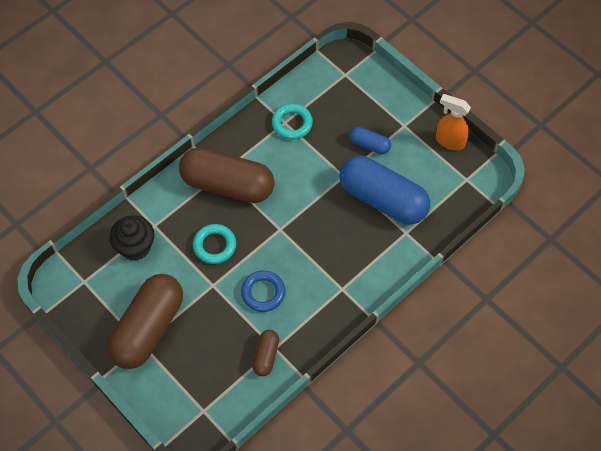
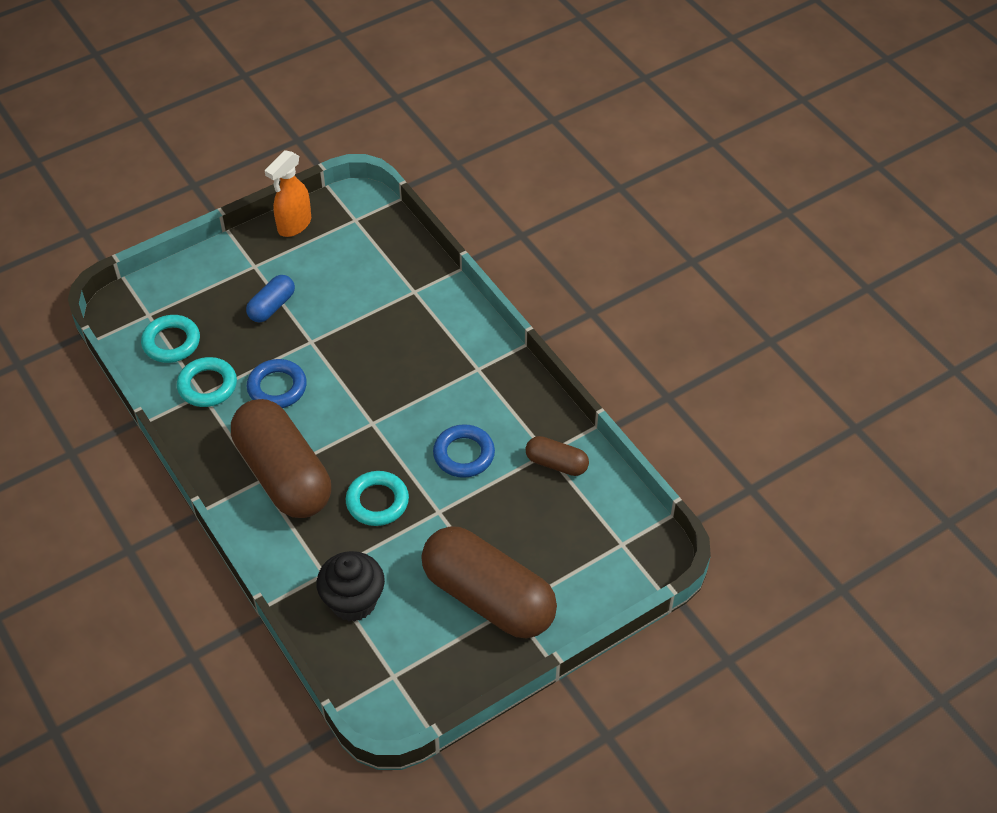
camera: 80 degrees left, 10 degrees down
brown capsule [179,147,275,203] -> brown capsule turned 60 degrees counterclockwise [231,399,331,518]
blue capsule [339,156,430,225] -> none
none -> turquoise ring [141,315,200,363]
none -> blue ring [247,359,307,408]

